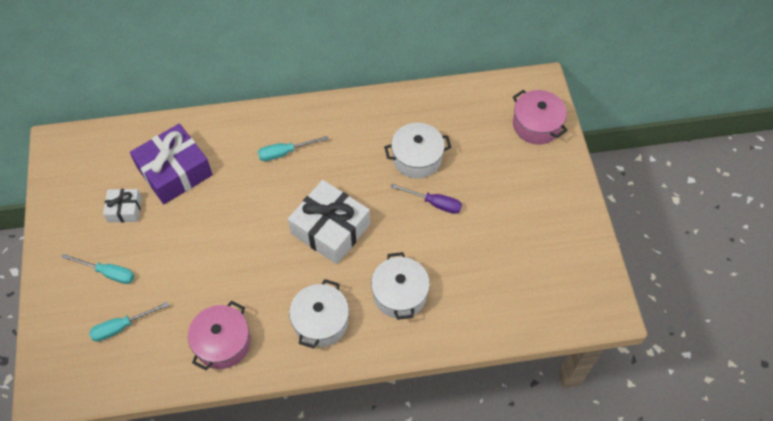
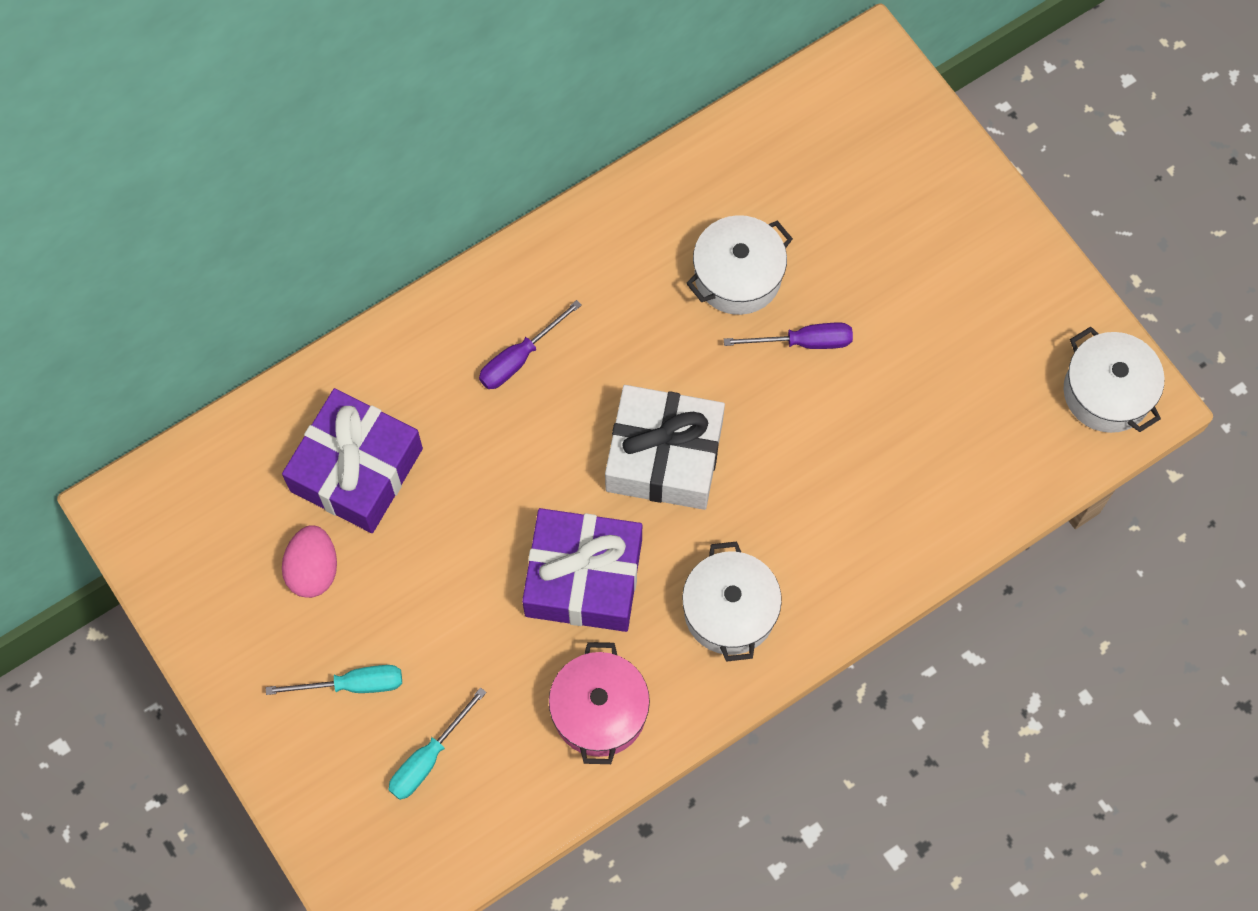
camera: 25 degrees left, 10 degrees up
white gift [103,189,142,222] -> pink egg [282,525,337,598]
turquoise screwdriver [258,136,329,161] -> purple screwdriver [479,300,582,389]
white pot [371,252,430,320] -> white pot moved to [1063,327,1165,433]
pink pot [513,90,568,144] -> none
none -> purple gift [522,508,642,632]

